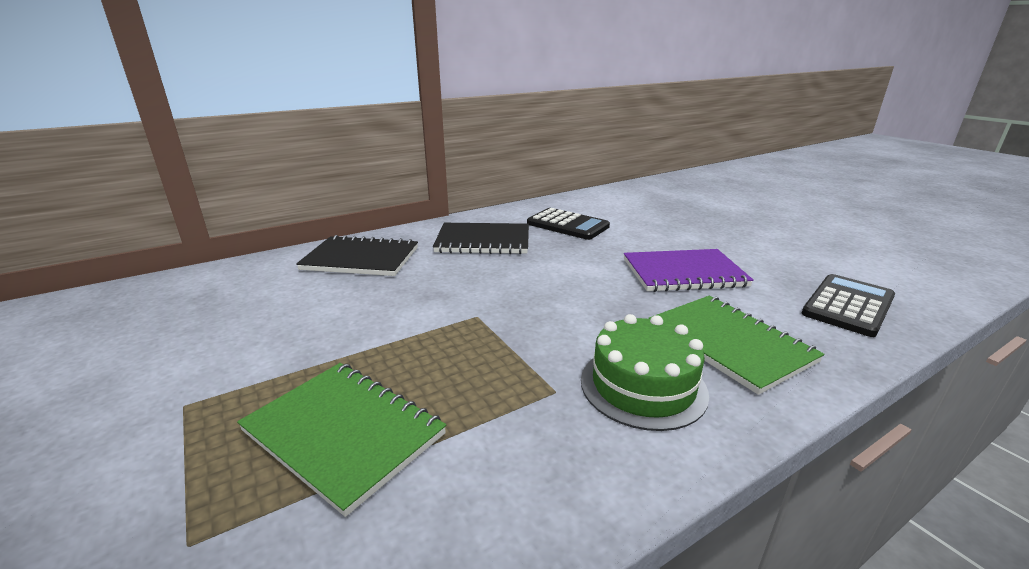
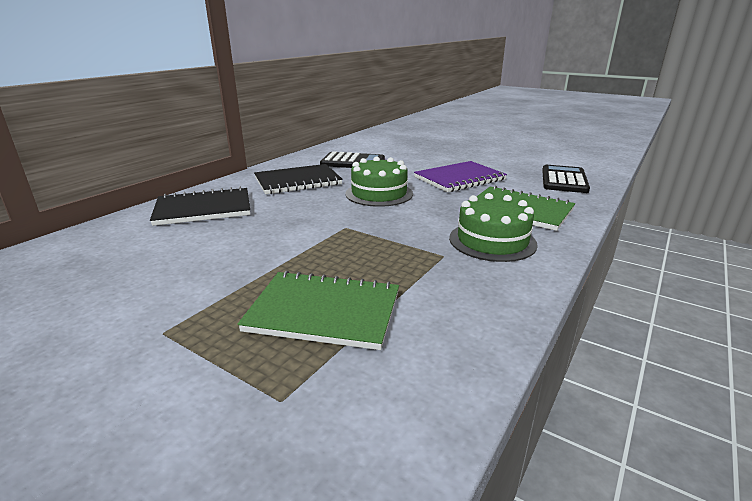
camera: 25 degrees left, 0 degrees up
none -> green cake [345,157,413,207]

